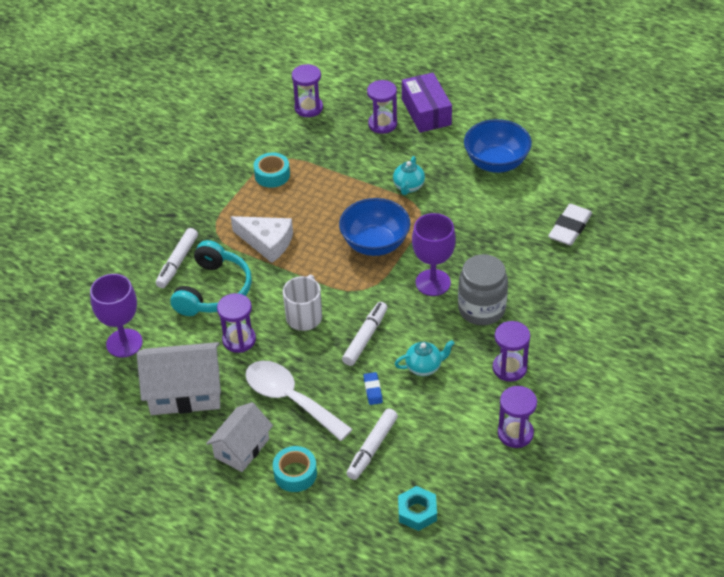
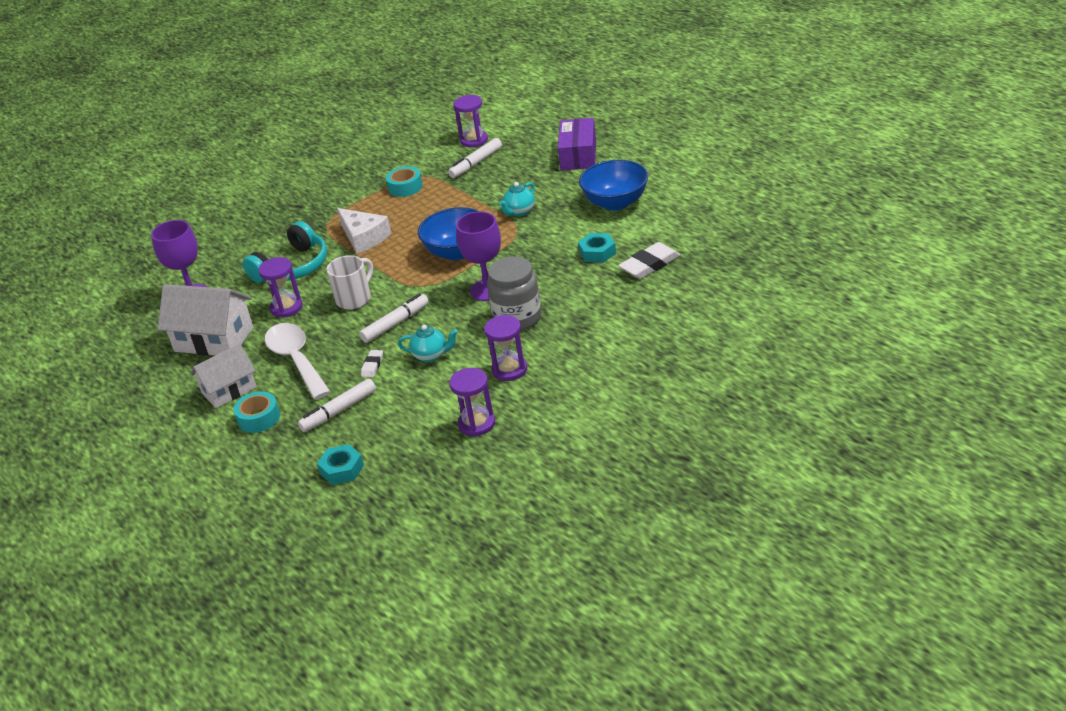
camera: 25 degrees right, 10 degrees down
white marker [156,228,198,288] -> white marker moved to [448,138,502,178]
blue eraser [363,372,383,405] -> white eraser [361,350,383,377]
purple hourglass [367,80,397,134] -> none
none -> turquoise nut [578,233,616,262]

